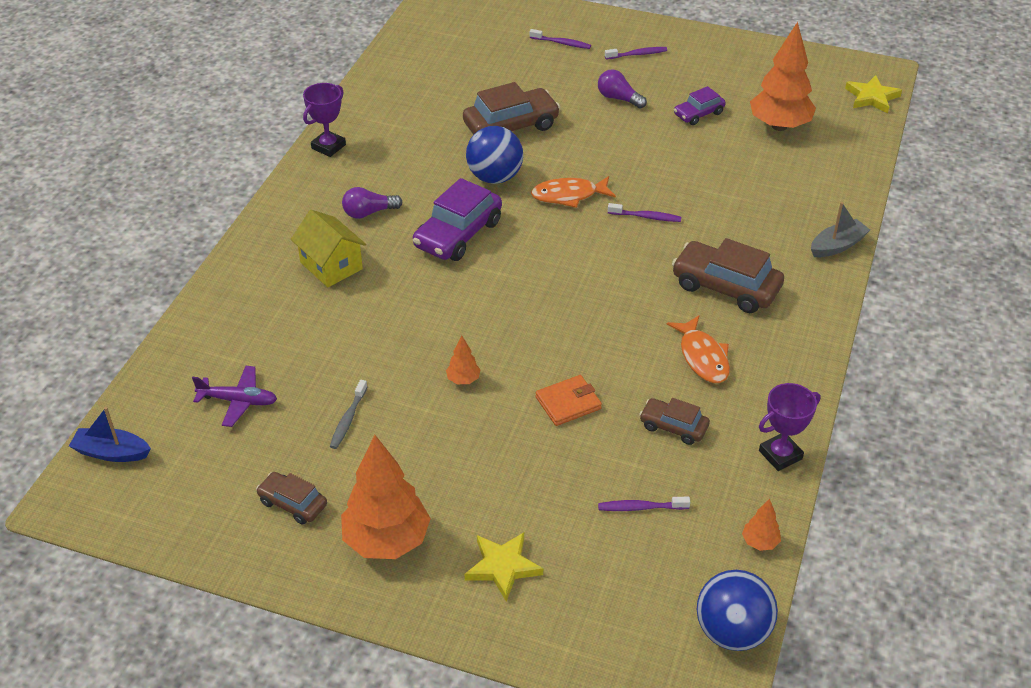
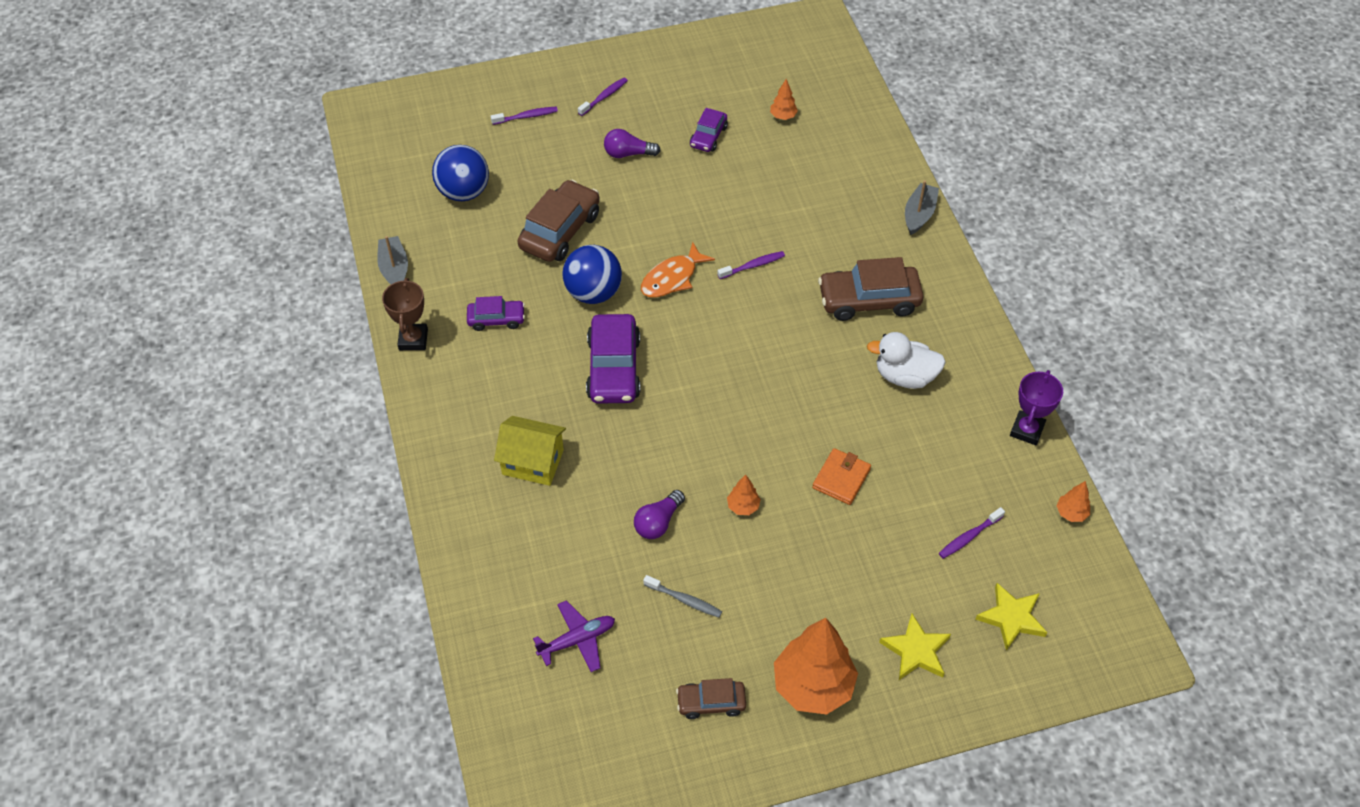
camera: 35 degrees left, 10 degrees up
blue boat [69,407,151,462] -> none
purple trophy [303,83,346,157] -> brown trophy [382,278,428,350]
grey toothbrush [330,380,368,449] -> grey toothbrush turned 45 degrees counterclockwise [643,575,722,618]
purple light bulb [342,187,402,219] -> purple light bulb moved to [634,490,685,539]
brown car [639,398,710,445] -> none
orange fish [666,316,730,383] -> white duck [867,332,946,389]
blue ball [697,570,778,651] -> blue ball moved to [432,145,489,201]
orange tree [750,22,816,131] -> orange tree [770,79,798,120], size x0.44
yellow star [845,75,902,113] -> yellow star moved to [975,583,1048,651]
none -> grey boat [377,236,408,284]
none -> purple car [467,296,525,331]

